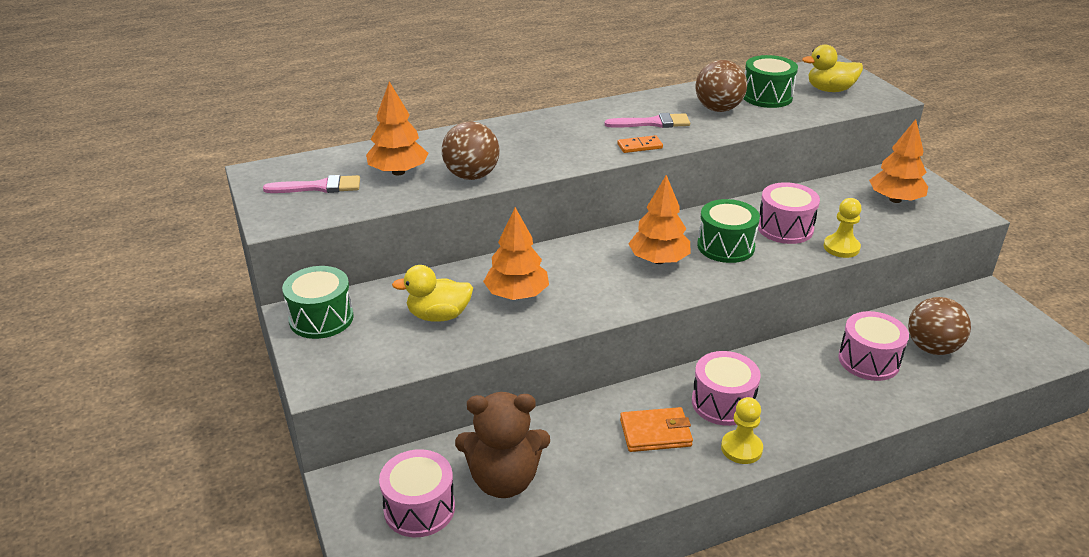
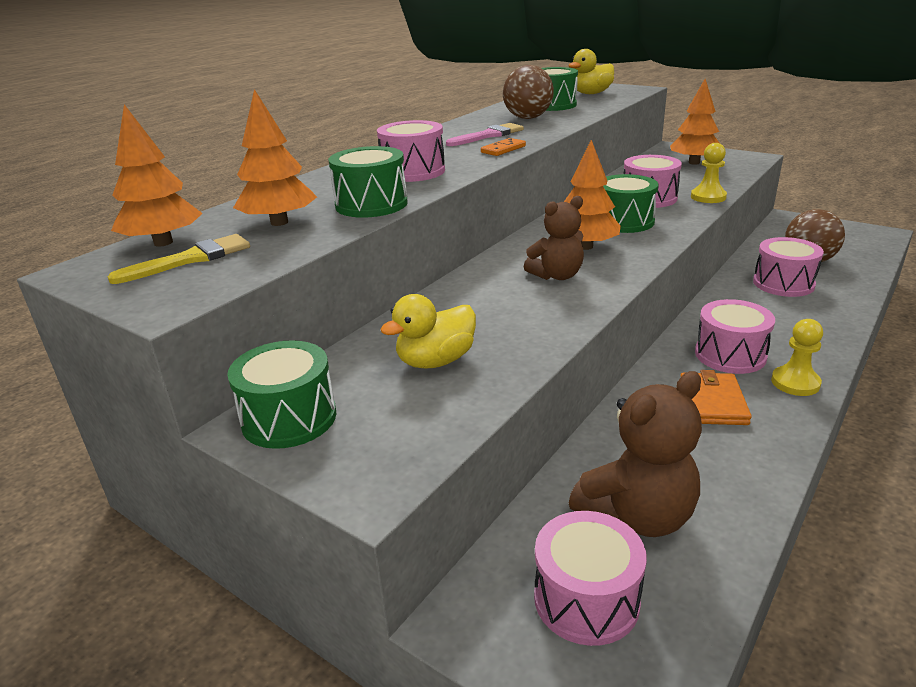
camera: 30 degrees left, 5 degrees down
pink brush [263,175,360,193] -> yellow brush [107,234,250,284]
brown ball [442,121,499,180] -> green drum [328,146,408,218]
orange tree [483,207,549,300] -> orange tree moved to [111,104,203,246]
orange wallet [620,407,693,452] -> orange wallet turned 45 degrees counterclockwise [680,370,752,425]
none -> pink drum [377,120,445,182]
none -> brown teddy bear [524,196,584,280]

